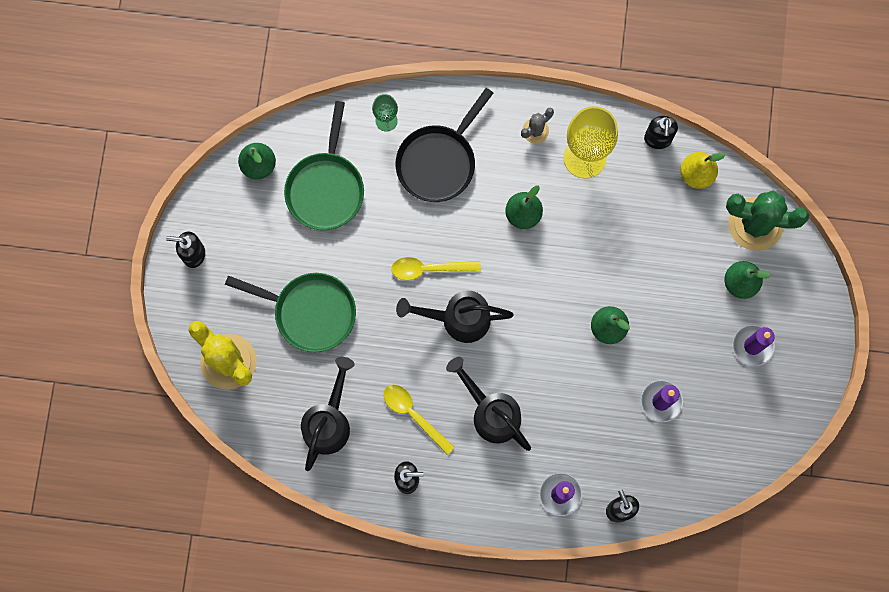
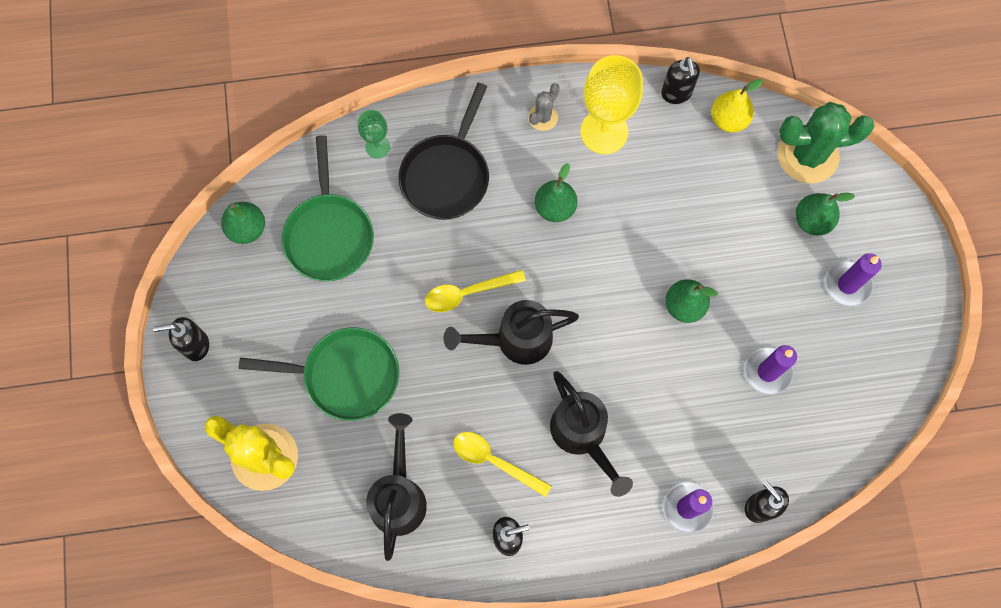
camera: 15 degrees left, 5 degrees down
black watering can [446,357,531,451] -> black watering can turned 150 degrees counterclockwise [550,371,633,497]

